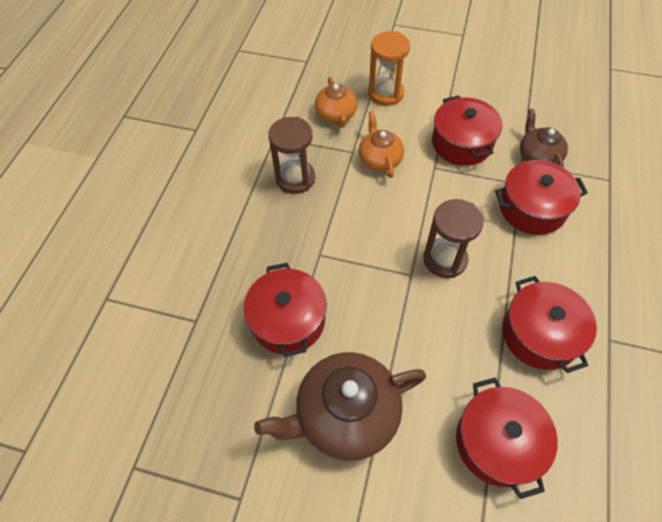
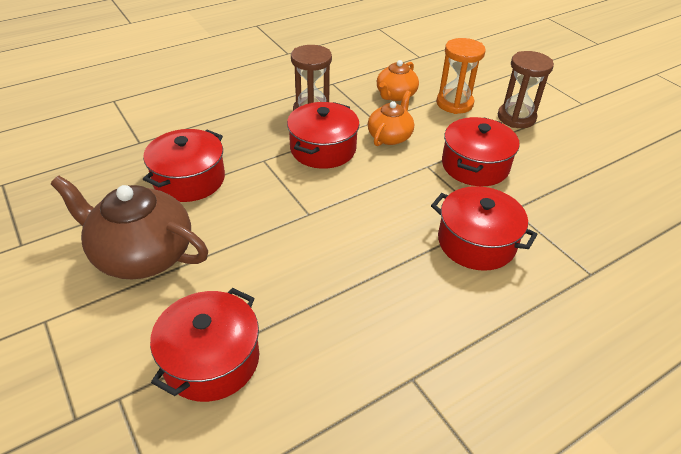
camera: 40 degrees right, 15 degrees down
brown hourglass [423,199,484,278] -> brown hourglass moved to [498,51,554,128]
red pot [502,276,597,373] -> red pot moved to [287,102,360,169]
brown teapot [520,109,568,168] -> none

